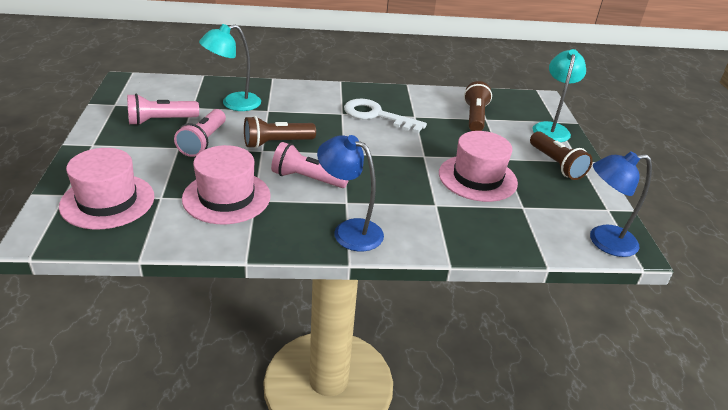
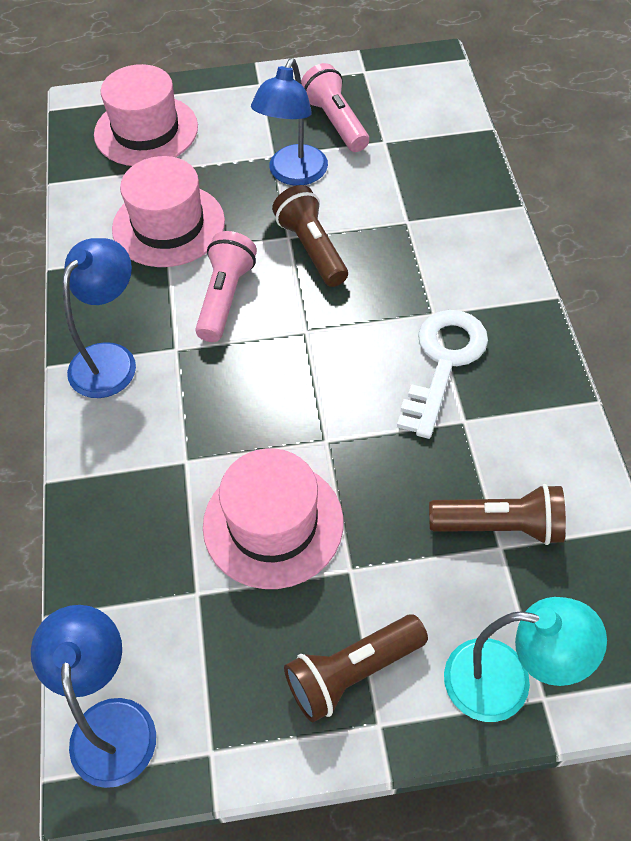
camera: 90 degrees right, 20 degrees up
pink flashlight [174,109,226,157] -> blue lamp [251,58,328,186]
turquoise lamp [199,24,261,111] -> none

